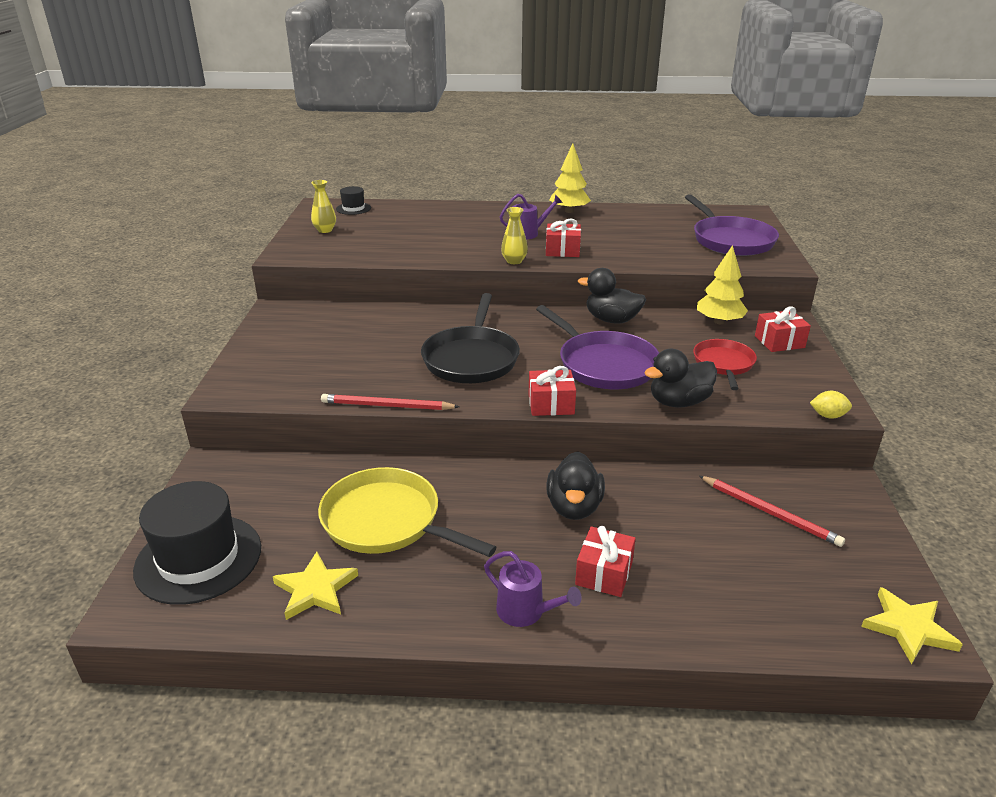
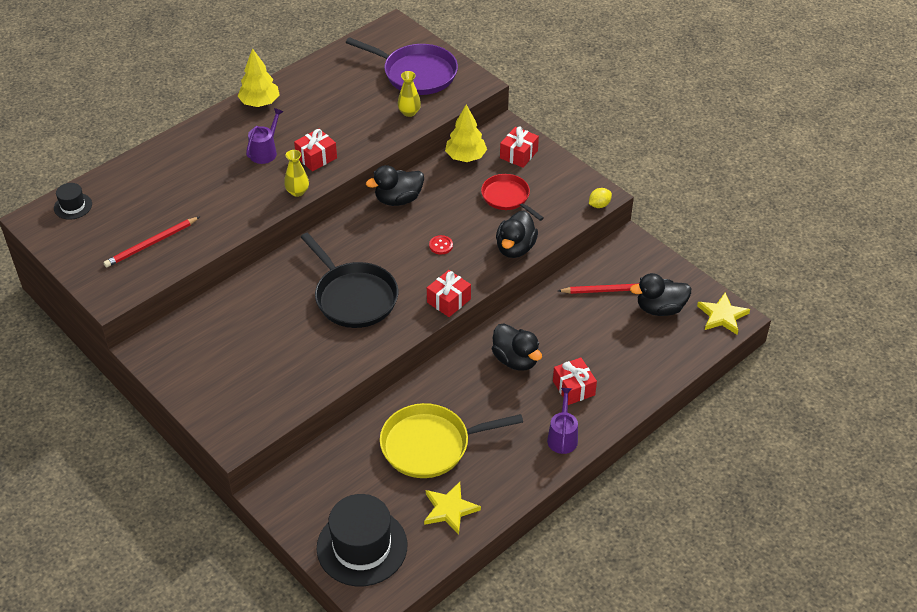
camera: 45 degrees left, 15 degrees up
yellow vase [311,180,336,233] -> yellow vase moved to [398,71,421,117]
red pencil [321,394,460,410] -> red pencil moved to [103,217,199,268]
purple watering can [484,551,582,627] -> purple watering can turned 75 degrees counterclockwise [547,388,578,454]
purple pan [536,305,659,389] -> red button [429,235,453,255]
none -> black duck [630,273,691,316]

